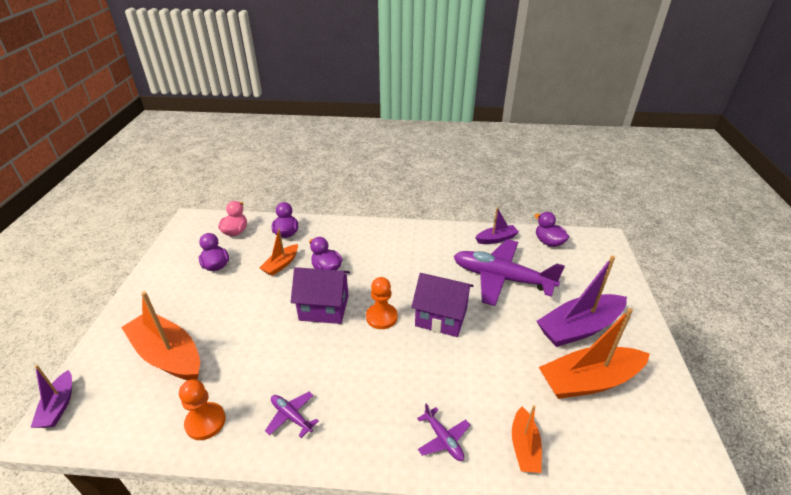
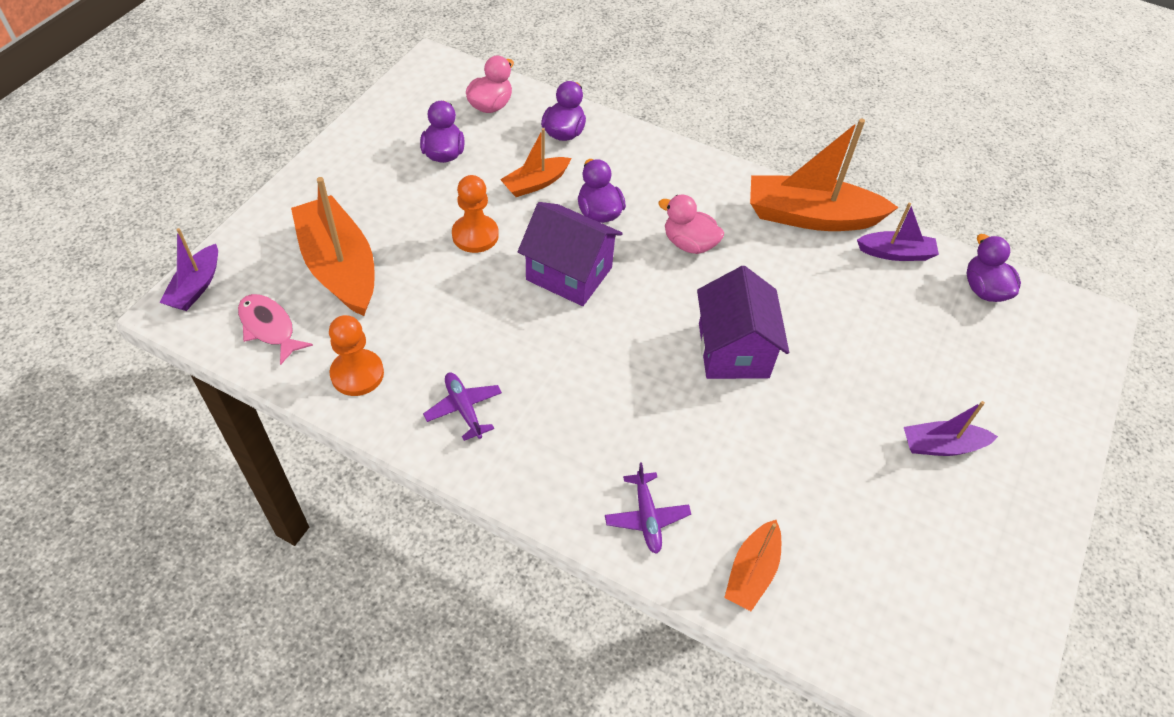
camera: 20 degrees right, 15 degrees up
orange pawn [366,277,397,329] -> orange pawn moved to [452,175,499,253]
purple house [411,273,474,337] -> purple house turned 45 degrees clockwise [697,266,789,379]
purple plane [454,239,565,306] -> none
purple boat [536,256,627,347] -> purple boat [904,401,998,456], size x0.54
orange boat [539,308,650,399] -> orange boat moved to [750,119,899,231]
none -> pink fish [238,294,313,365]
none -> pink duck [658,195,724,254]

